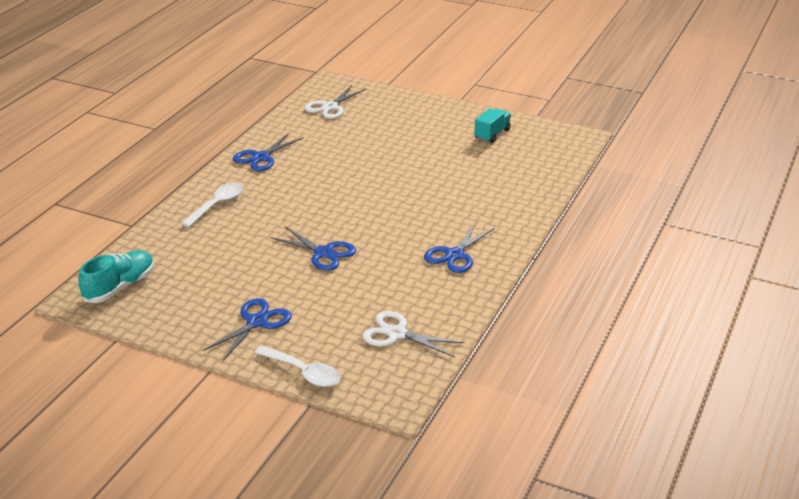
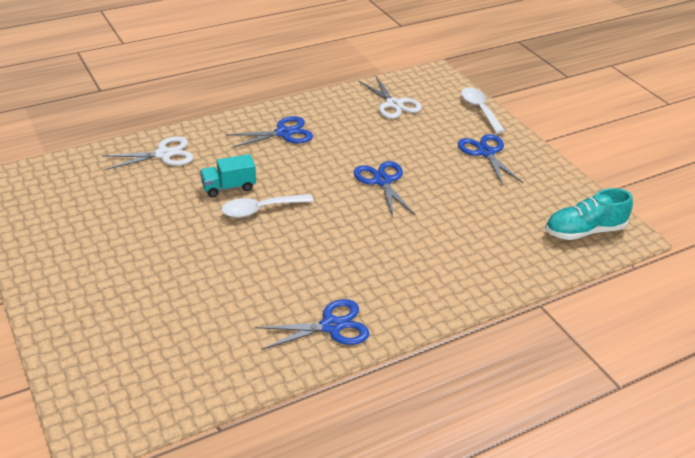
camera: 145 degrees left, 5 degrees up
white spoon [181,183,243,227] -> white spoon moved to [222,194,314,218]
blue scissors [203,298,292,361] -> blue scissors turned 90 degrees clockwise [458,134,524,185]
white scissors [305,85,367,119] -> white scissors moved to [102,136,193,170]
turquoise truck [474,108,511,143] -> turquoise truck moved to [200,154,256,197]

